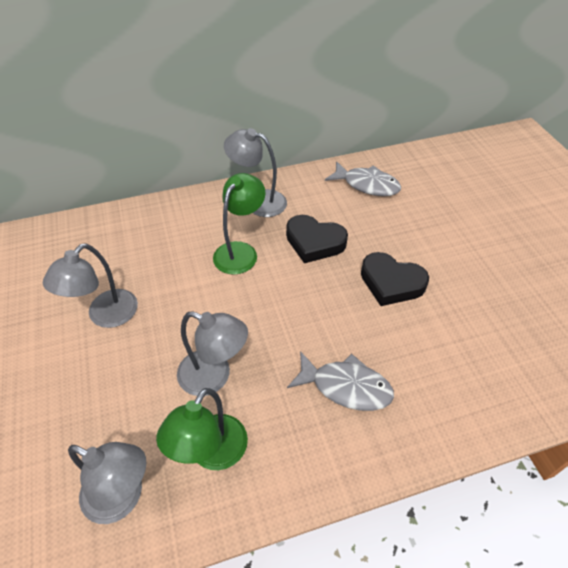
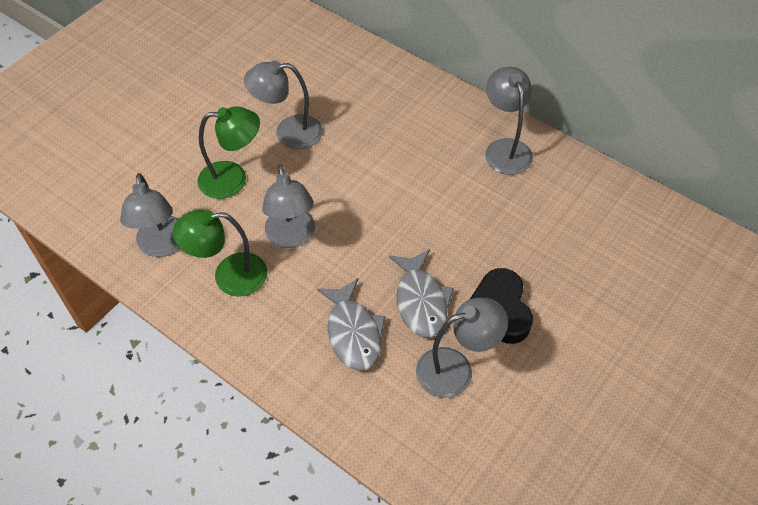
camera: 55 degrees right, 5 degrees up
green lamp [213,173,266,275] -> green lamp moved to [198,106,260,199]
black heart [286,215,348,263] -> none
grey fish [325,161,401,196] -> grey fish moved to [389,249,454,338]
none -> grey lamp [416,298,508,398]

